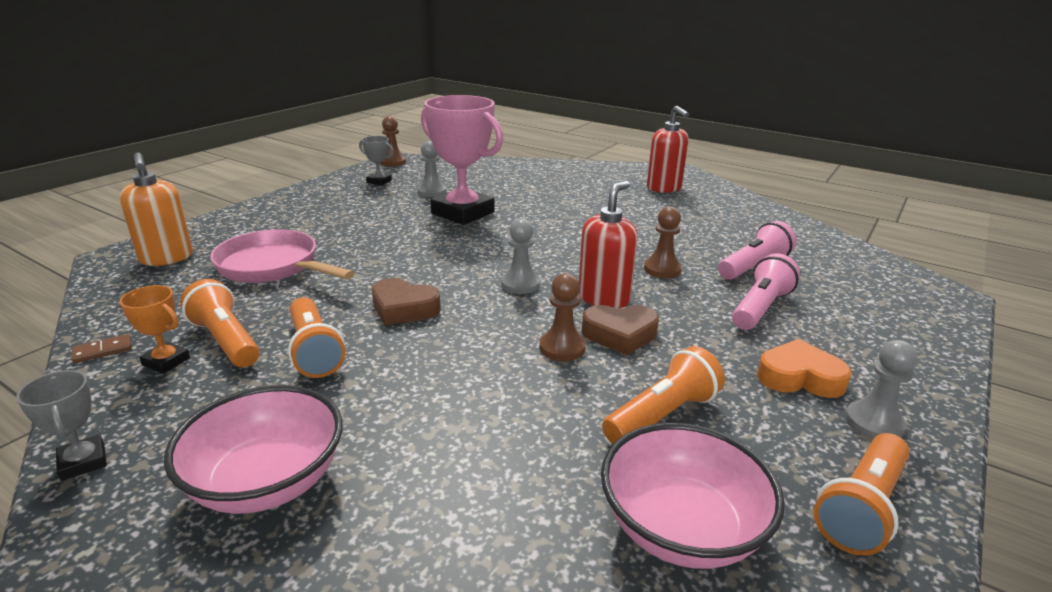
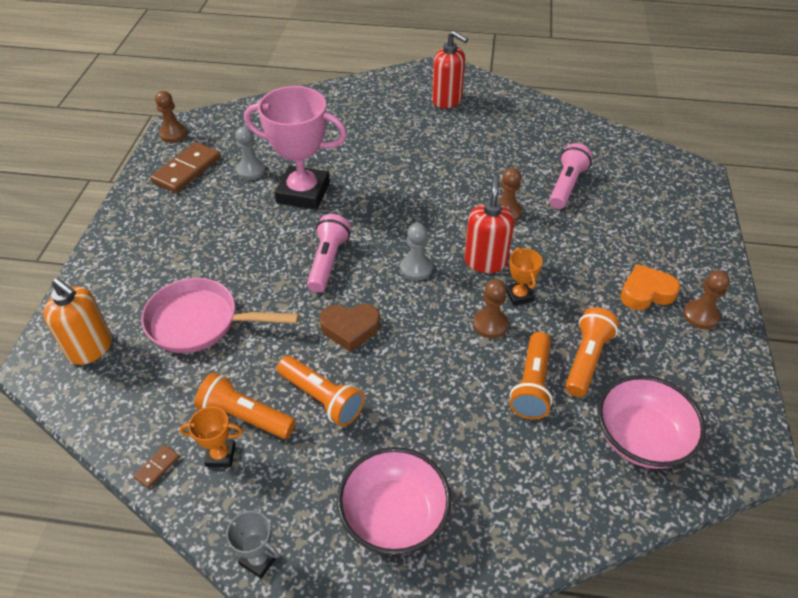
camera: 25 degrees left, 20 degrees up
grey trophy [359,136,394,185] -> brown domino [150,142,221,193]
brown heart [582,305,659,355] -> orange trophy [506,247,543,306]
pink flashlight [732,253,800,330] -> pink flashlight moved to [307,214,351,293]
orange flashlight [814,433,910,556] -> orange flashlight moved to [510,332,553,419]
grey pawn [845,340,918,439] -> brown pawn [683,270,730,329]

